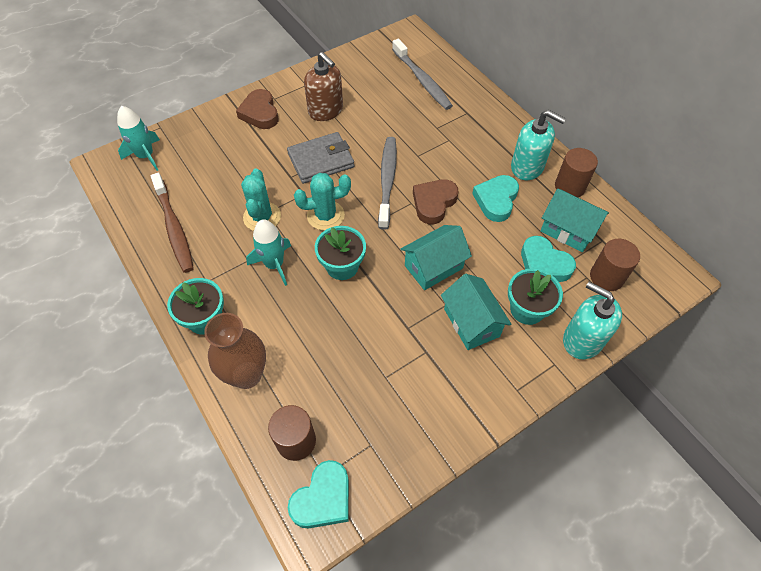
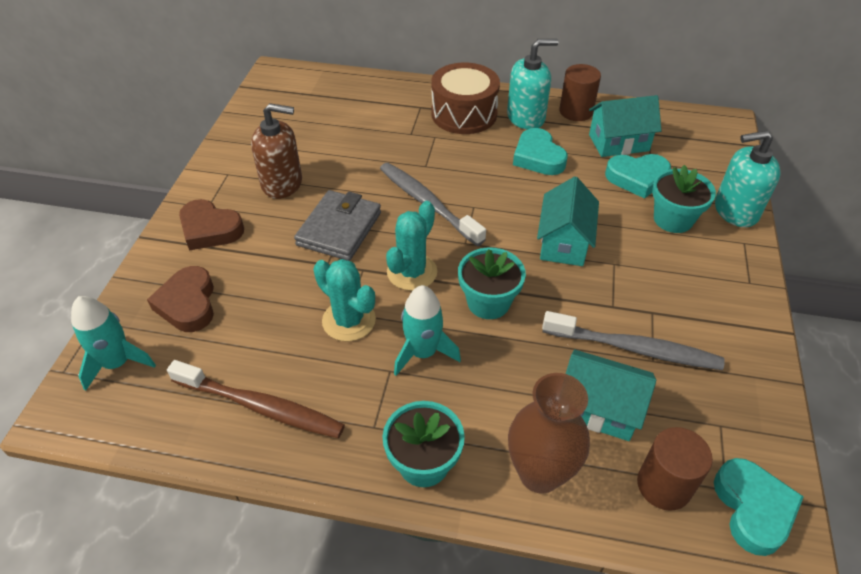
camera: 45 degrees left, 10 degrees down
grey toothbrush [392,39,453,110] -> grey toothbrush moved to [542,311,725,370]
brown heart [413,179,459,224] -> brown heart moved to [147,266,214,332]
turquoise house [441,274,512,350] -> turquoise house moved to [566,349,656,441]
brown cylinder [590,239,640,291] -> none
none -> brown drum [431,63,500,134]

